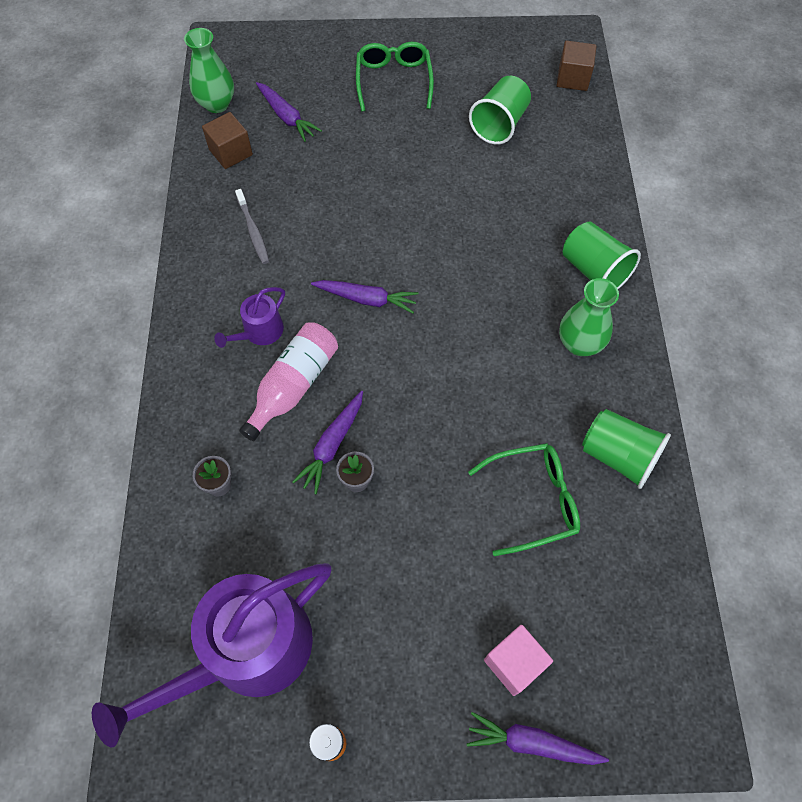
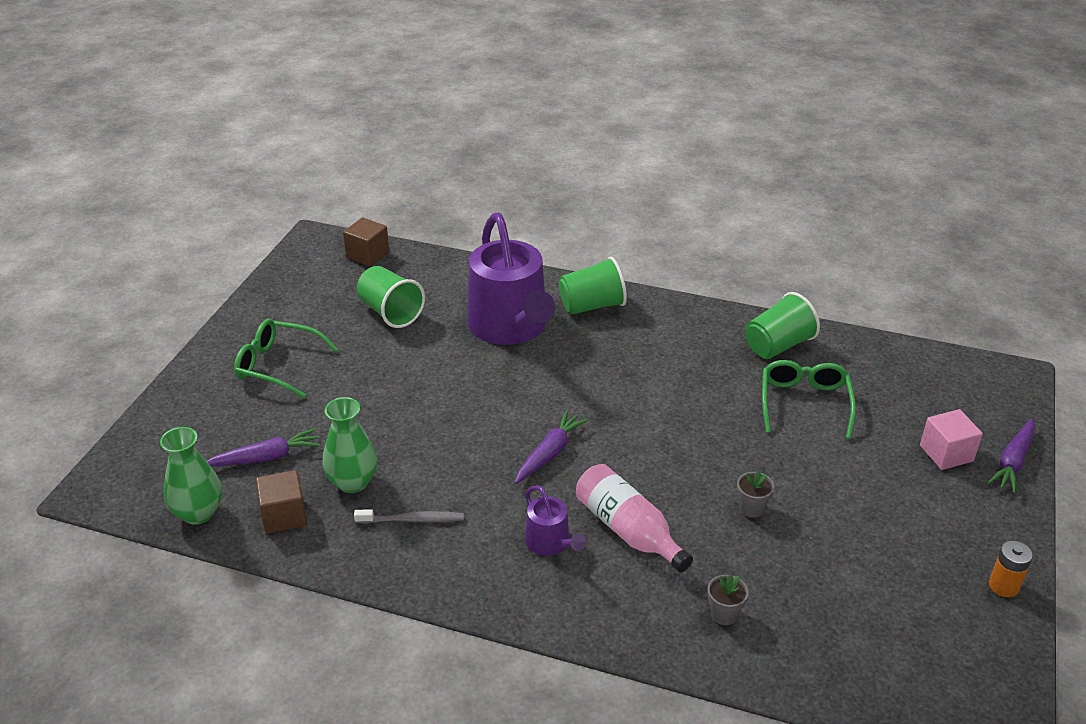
camera: 70 degrees left, 25 degrees down
purple watering can [92,563,331,748] -> purple watering can moved to [467,213,555,345]
purple carrot [292,391,363,494] -> none
green vase [559,278,619,356] -> green vase moved to [323,397,378,493]

